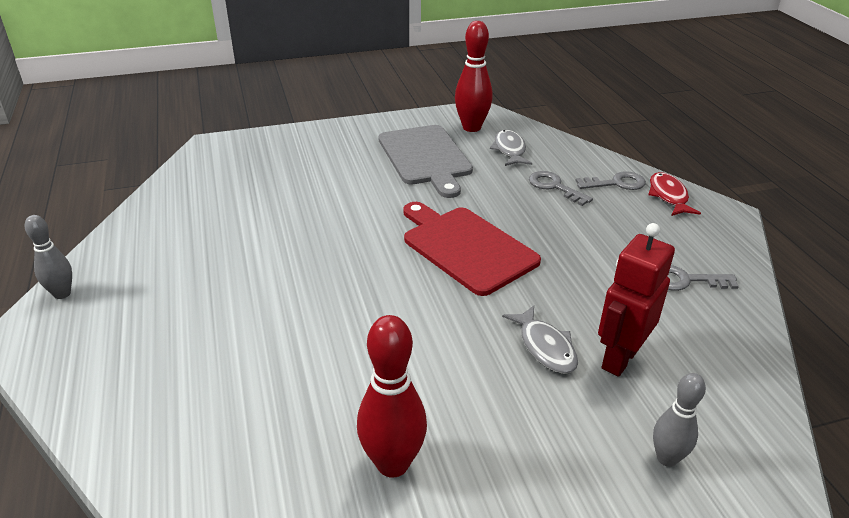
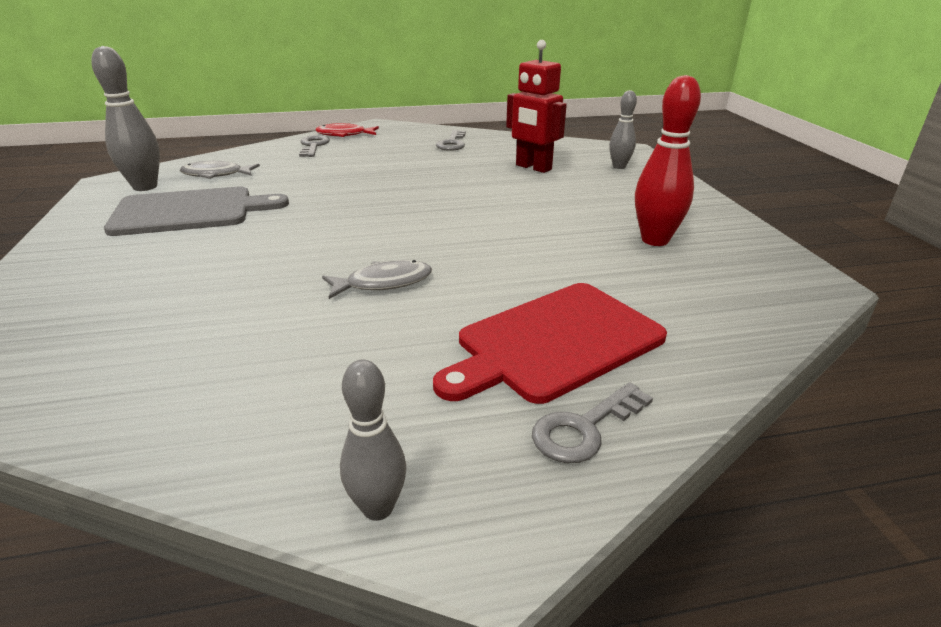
camera: 85 degrees left, 5 degrees down
red cutting board [403,202,541,296] -> red cutting board moved to [433,283,667,404]
red bowling pin [455,21,493,132] -> grey bowling pin [91,46,160,191]
grey fish [502,305,578,374] -> grey fish moved to [322,260,432,299]
grey key [529,171,593,206] -> grey key moved to [532,382,653,463]

